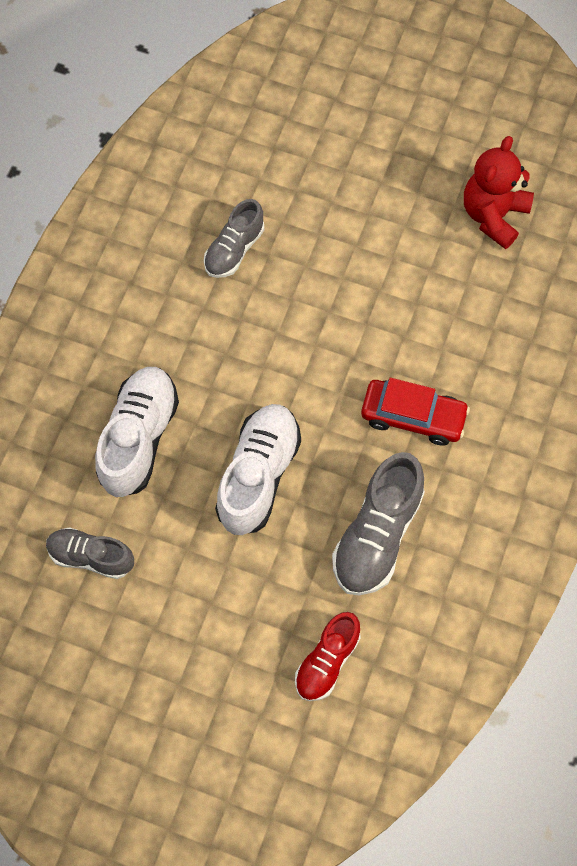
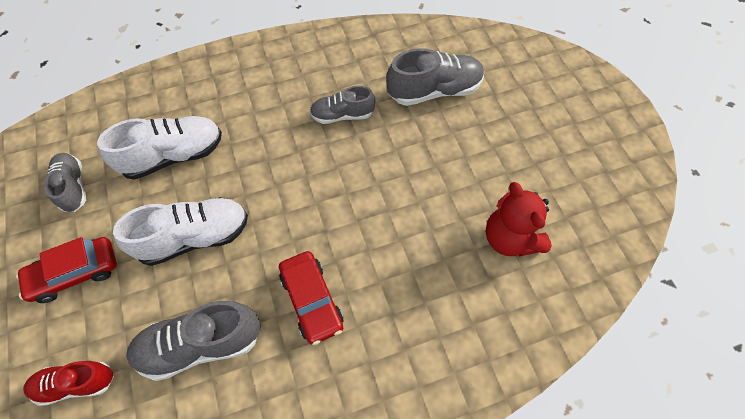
camera: 50 degrees right, 5 degrees down
red teddy bear [464,136,534,249] -> red teddy bear turned 105 degrees counterclockwise [486,182,552,256]
none -> red car [16,237,117,303]
none -> grey shoe [386,48,484,106]

